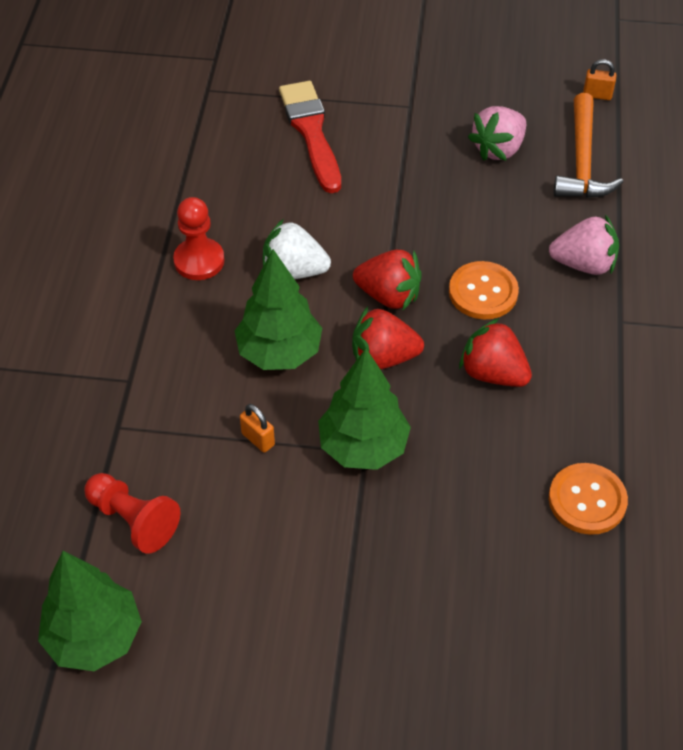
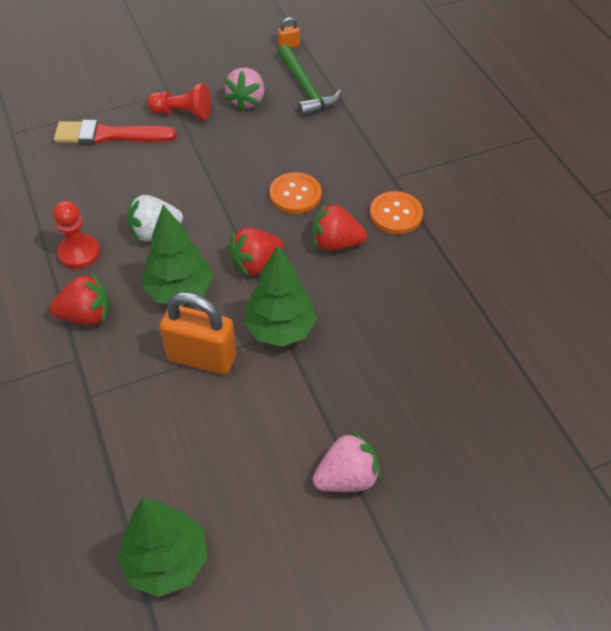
camera: 30 degrees left, 0 degrees up
red pawn [84,473,180,554] -> red pawn moved to [147,83,211,120]
orange padlock [240,404,275,453] -> orange padlock [160,292,236,375], size x2.30
red brush [279,81,341,193] -> red brush turned 45 degrees counterclockwise [54,120,177,145]
red strawberry [353,250,422,310] -> red strawberry moved to [49,273,110,325]
pink strawberry [549,215,619,275] -> pink strawberry moved to [313,430,381,492]
orange button [549,463,628,535] -> orange button moved to [370,191,423,234]
orange hammer [554,93,623,198] -> green hammer [278,45,342,117]

